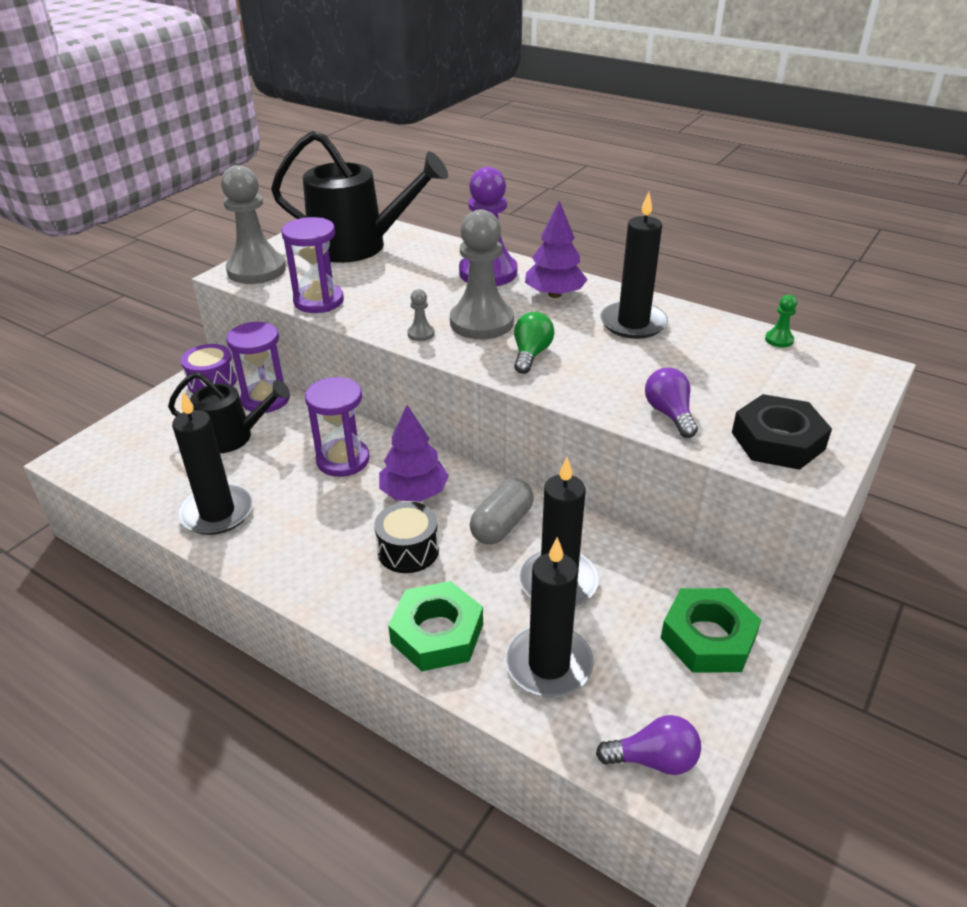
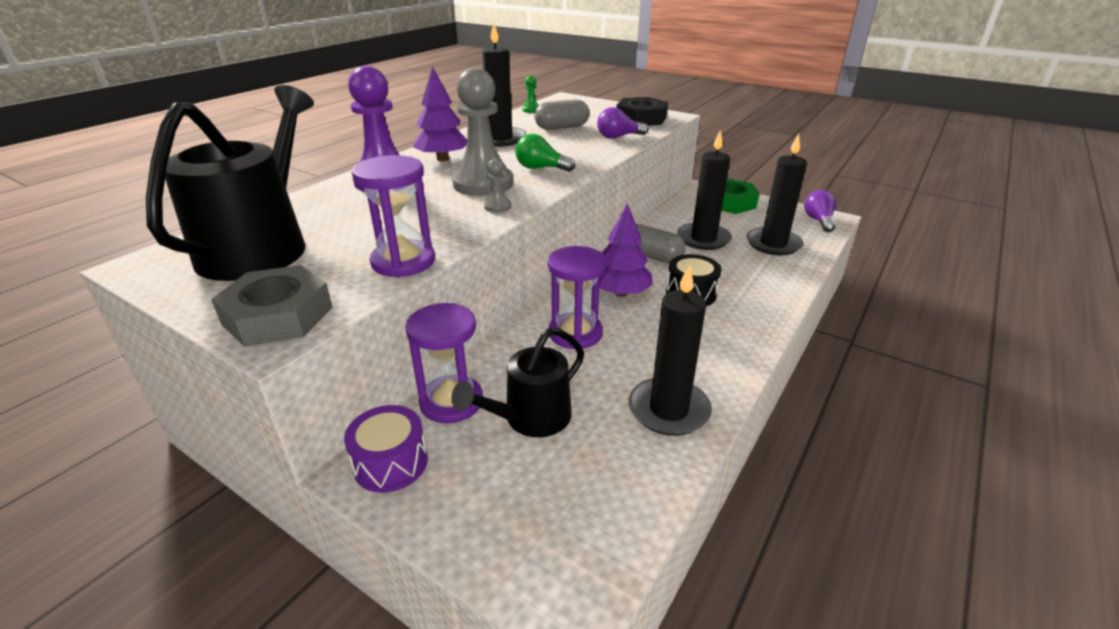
camera: 90 degrees left, 5 degrees down
black watering can [168,372,290,453] -> black watering can turned 135 degrees counterclockwise [451,327,584,437]
grey pawn [221,165,286,284] -> grey nut [211,265,333,347]
green nut [388,581,483,671] -> none
none -> grey capsule [534,99,589,130]

